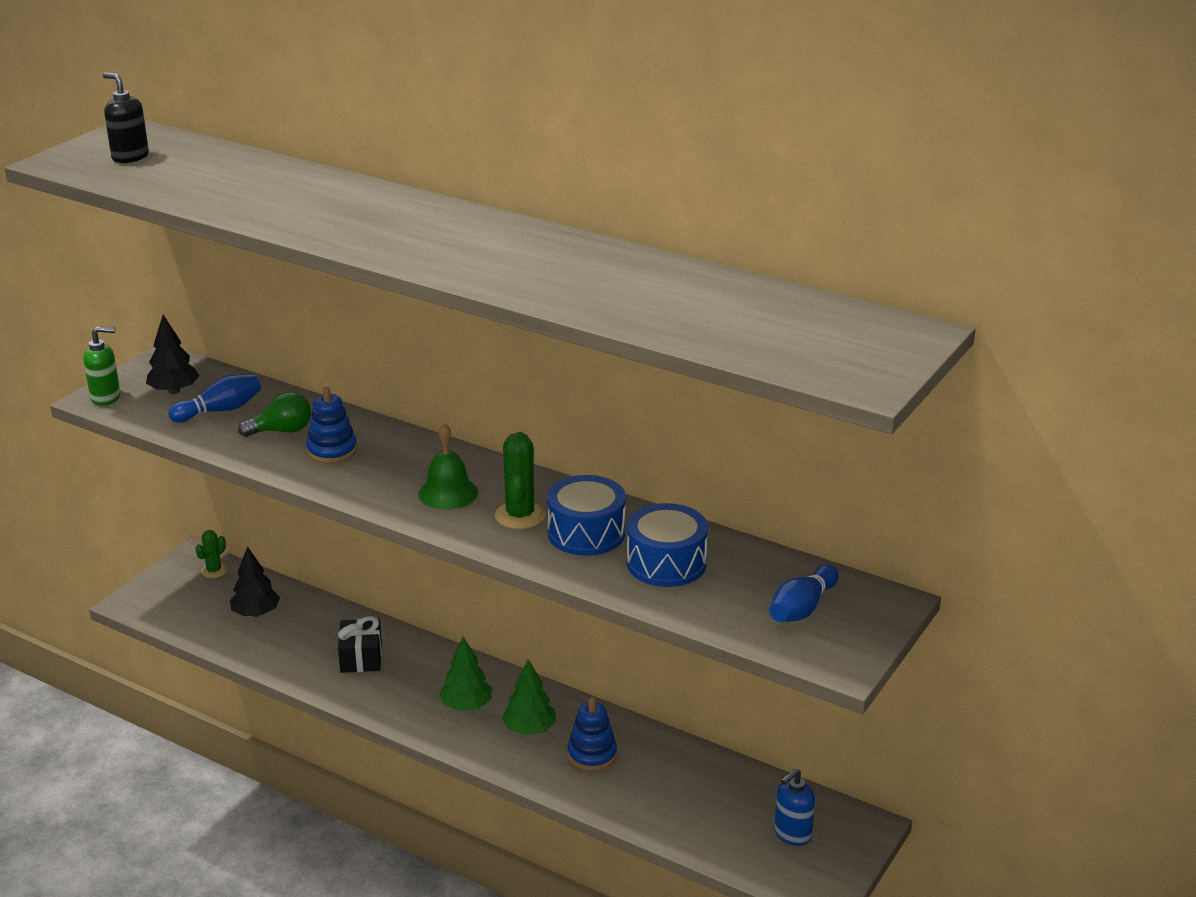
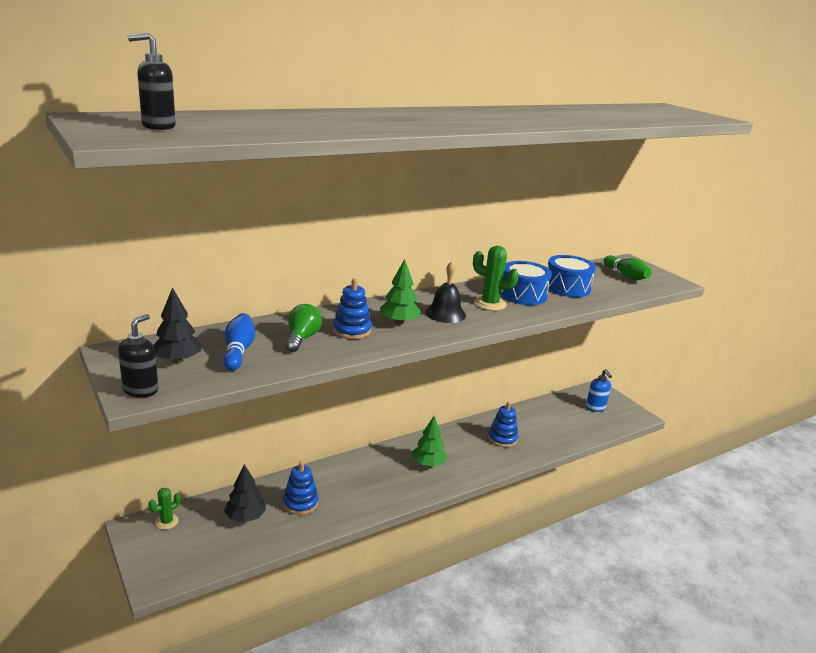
camera: 65 degrees left, 5 degrees down
green soap dispenser [83,326,120,406] -> black soap dispenser [118,314,159,398]
green cactus [195,530,227,578] -> green cactus turned 75 degrees clockwise [148,488,181,530]
black gift [338,616,382,673] -> none
green bell [418,423,478,510] -> black bell [425,261,466,323]
green tree [502,659,556,735] -> green tree moved to [380,259,421,325]
blue bowling pin [769,565,839,622] -> green bowling pin [604,255,652,280]
none -> blue stacking toy [283,461,318,515]

